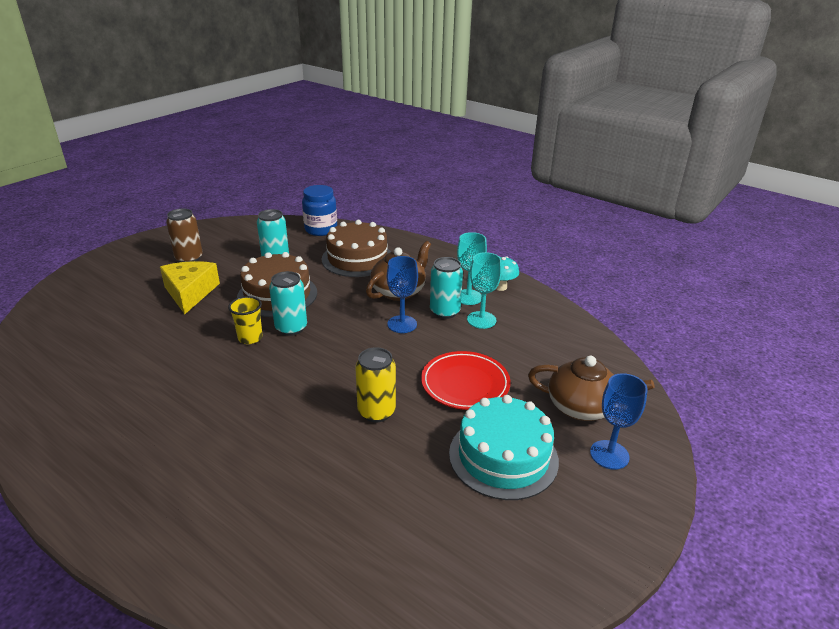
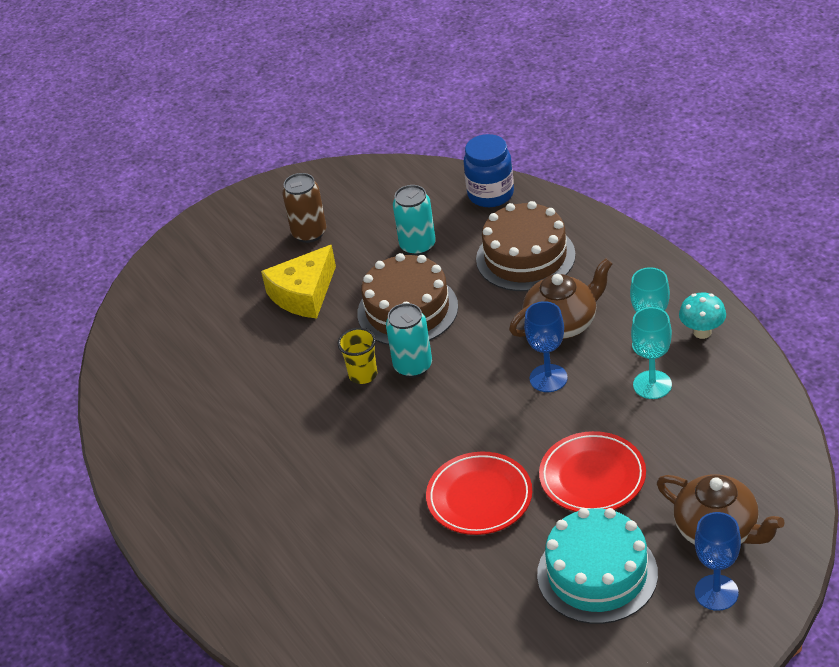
camera: 25 degrees right, 10 degrees up
yellow cheese [160,261,220,314] -> yellow cheese turned 150 degrees counterclockwise [261,245,336,319]
yellow can [355,347,396,422] -> red plate [426,452,532,535]
turquoise can [430,257,463,319] -> none

